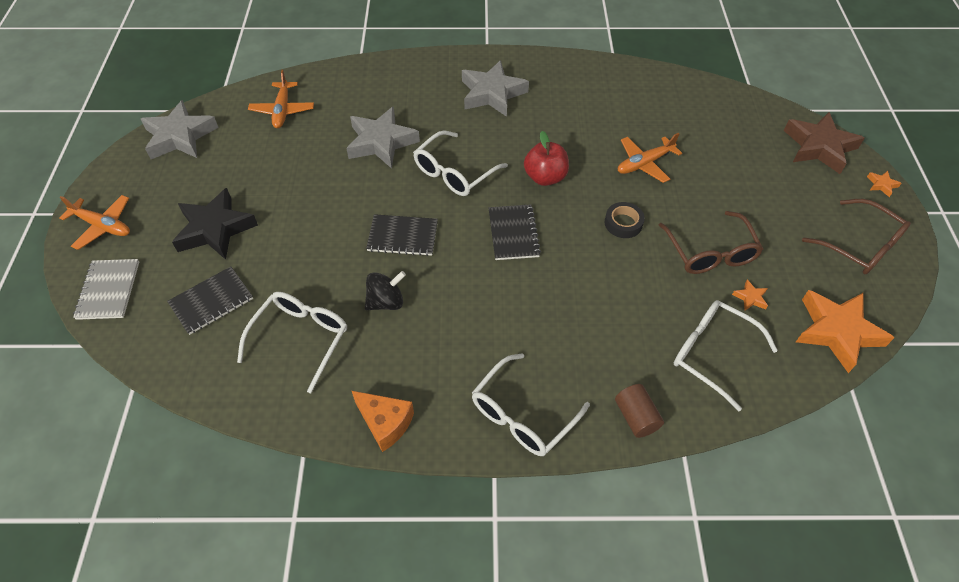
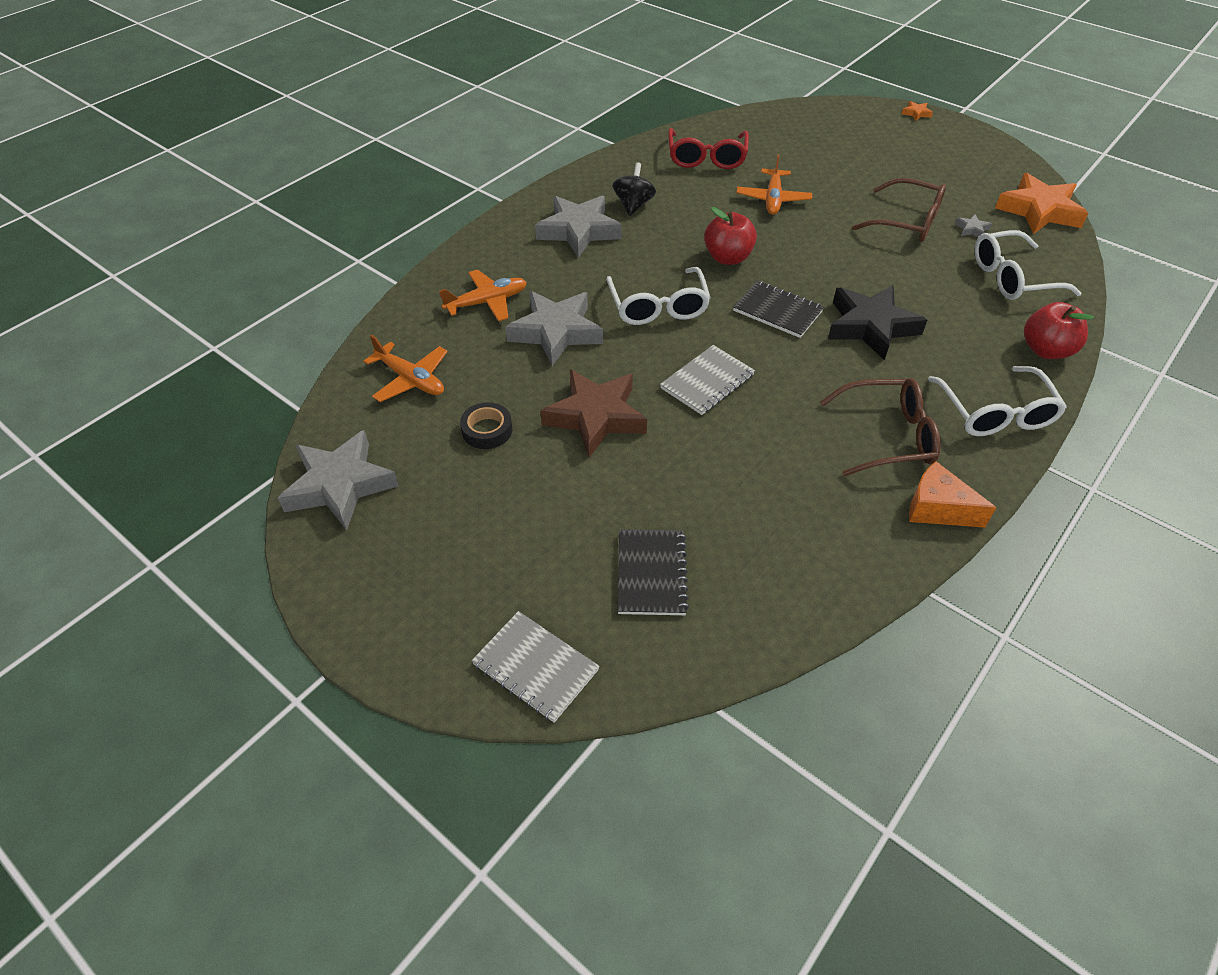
camera: 50 degrees left, 5 degrees down
orange plane [59,195,130,250] -> orange plane moved to [439,270,527,321]
black star [172,188,258,260] -> black star moved to [828,285,927,361]
white glasses [237,292,347,393] -> none
orange cheese [352,391,414,452] -> orange cheese turned 135 degrees counterclockwise [909,461,997,528]
black spinning top [365,271,406,310] -> black spinning top moved to [613,163,656,216]
black notebook [366,214,438,256] -> grey notebook [660,345,755,415]
black tape [605,202,645,238] -> black tape moved to [460,402,512,449]
brown cylinder [615,384,664,438] -> red apple [1024,302,1094,359]
orange star [732,280,768,311] -> grey star [955,214,992,237]
brown star [784,112,864,174] -> brown star moved to [540,369,647,458]
brown glasses [802,199,911,274] -> brown glasses moved to [820,378,941,476]
none -> red glasses [668,128,749,169]

